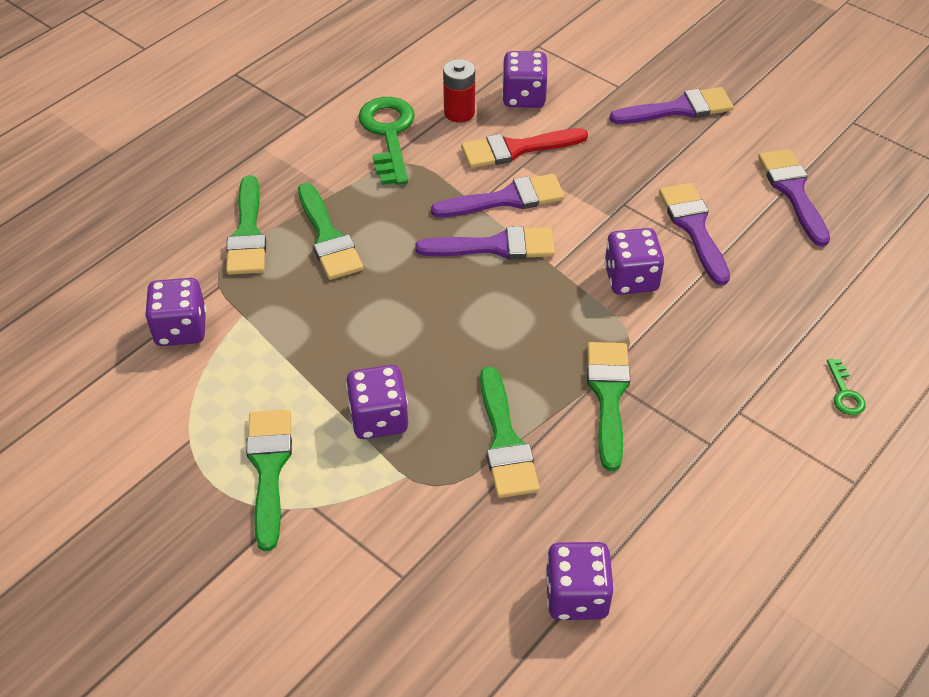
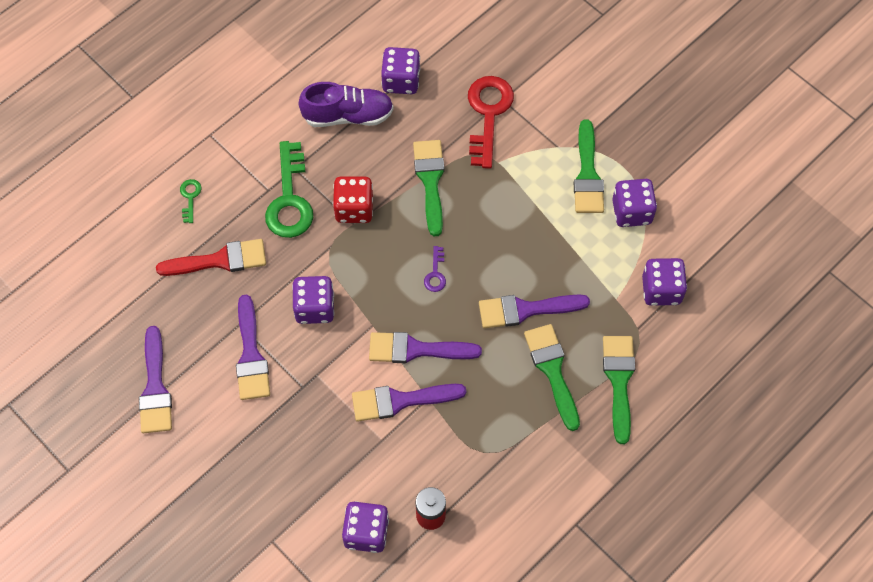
camera: 175 degrees left, 15 degrees up
purple dice [346,365,408,439] -> purple dice moved to [612,179,657,227]
green key [358,97,415,185] -> green key moved to [265,141,313,238]
red brush [461,128,588,168] -> red brush moved to [156,239,266,276]
green brush [587,342,630,471] -> red dice [333,176,373,223]
purple brush [609,87,734,124] -> purple brush moved to [479,295,590,328]
none -> purple shoe [298,82,394,127]
none -> purple key [424,246,446,292]
none -> red key [468,76,514,169]

